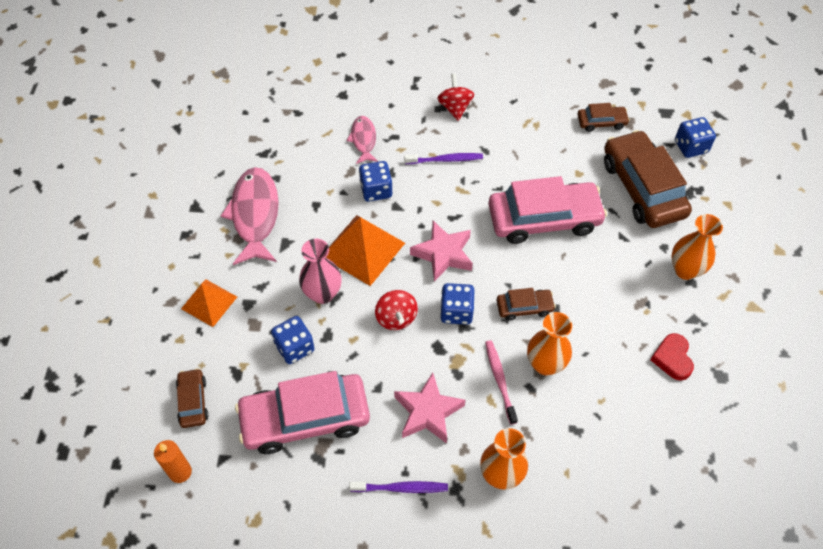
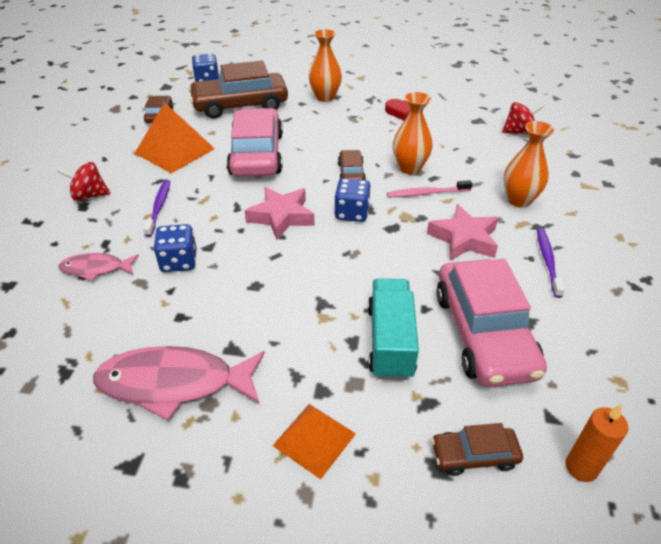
camera: 85 degrees left, 15 degrees down
blue dice [271,316,315,364] -> turquoise truck [368,278,419,380]
pink vase [299,239,342,304] -> none
orange pyramid [326,215,405,286] -> orange pyramid moved to [135,102,215,174]
red spinning top [375,290,418,330] -> red spinning top moved to [502,102,544,134]

